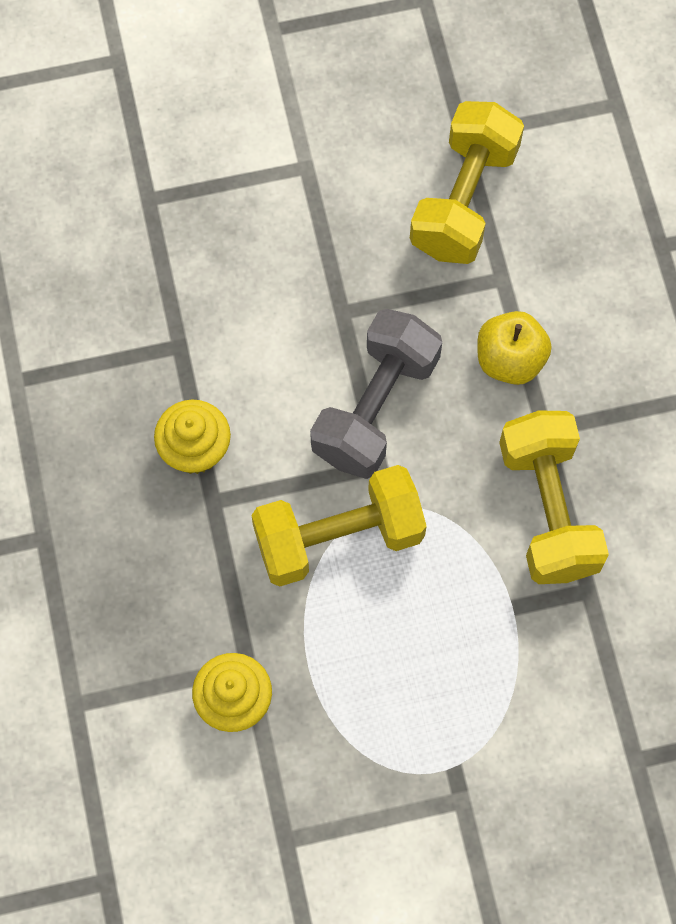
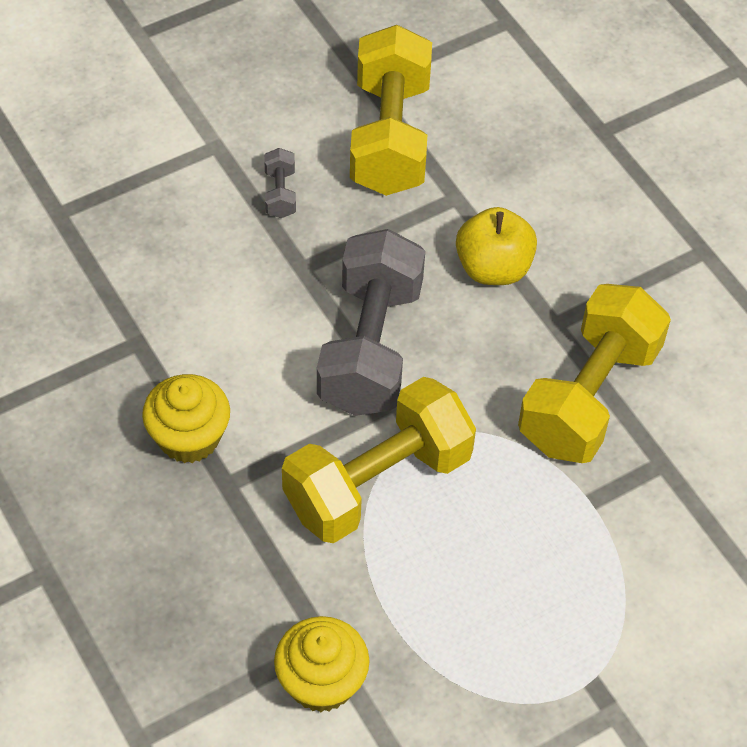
camera: 20 degrees left, 15 degrees down
yellow dumbbell [499,410,609,584] -> yellow dumbbell turned 60 degrees clockwise [518,284,671,463]
none -> grey dumbbell [264,148,296,218]

